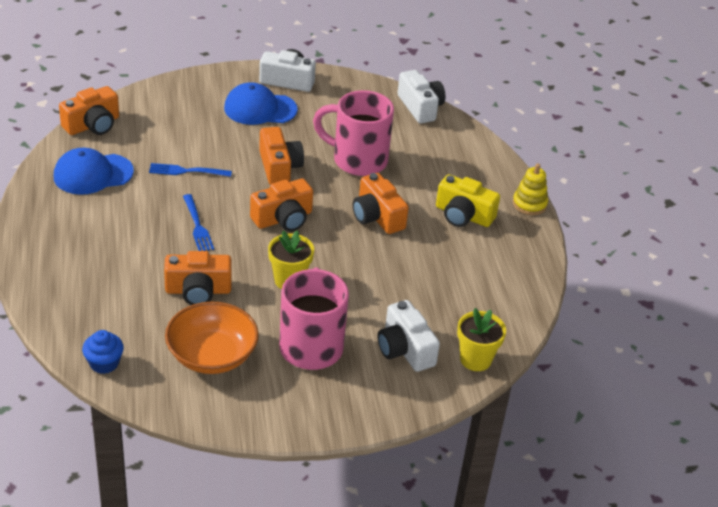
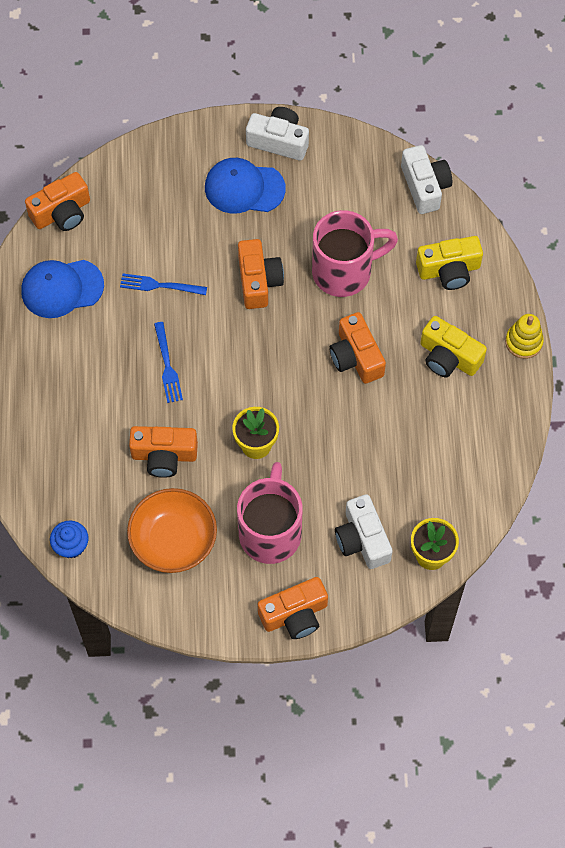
camera: 10 degrees right, 25 degrees up
orange camera [250,178,313,231] -> orange camera moved to [258,577,328,639]
pink mug [313,90,394,176] -> pink mug turned 135 degrees clockwise [312,210,398,297]
none -> yellow camera [416,236,483,290]

